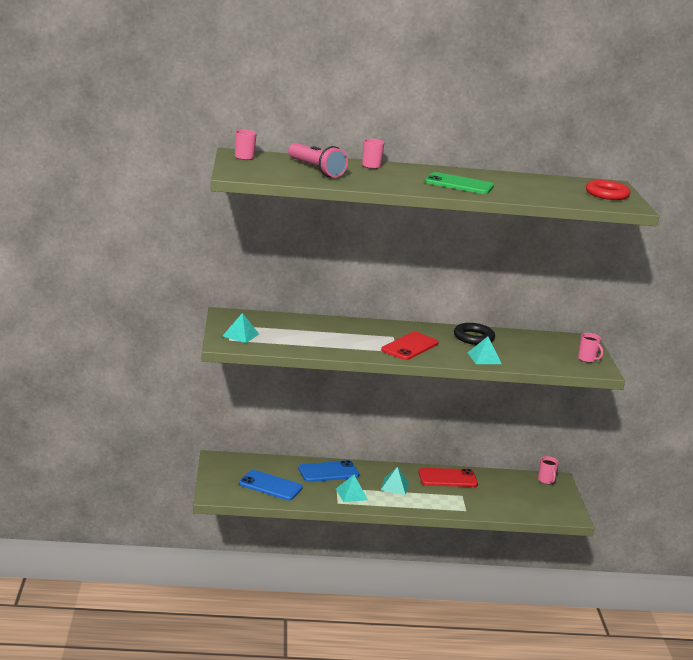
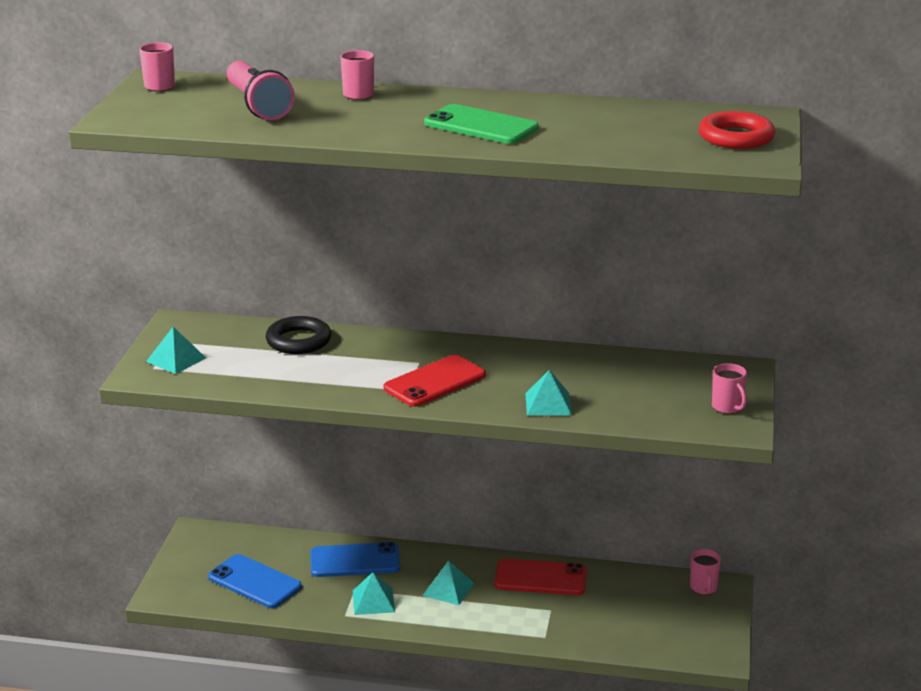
camera: 15 degrees right, 5 degrees up
black ring [454,323,495,345] -> black ring moved to [266,316,331,354]

